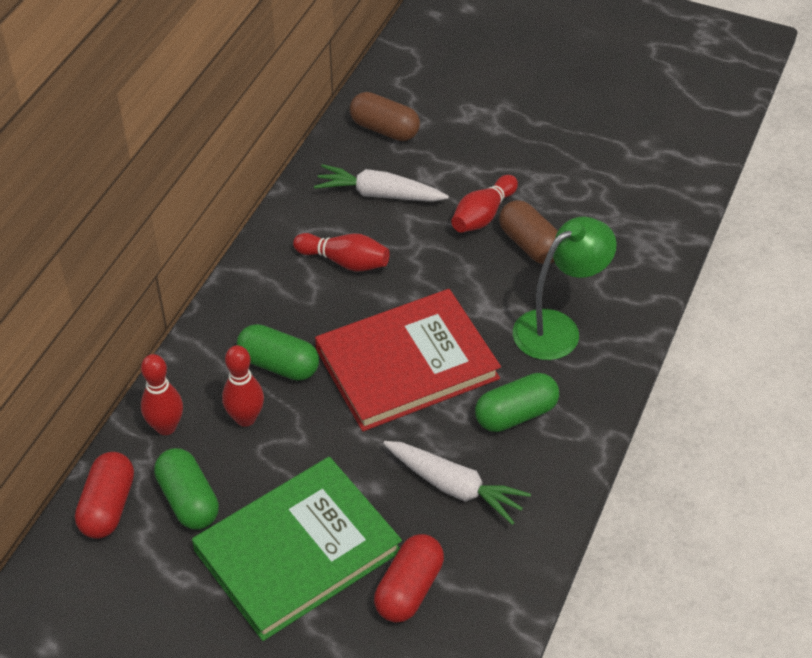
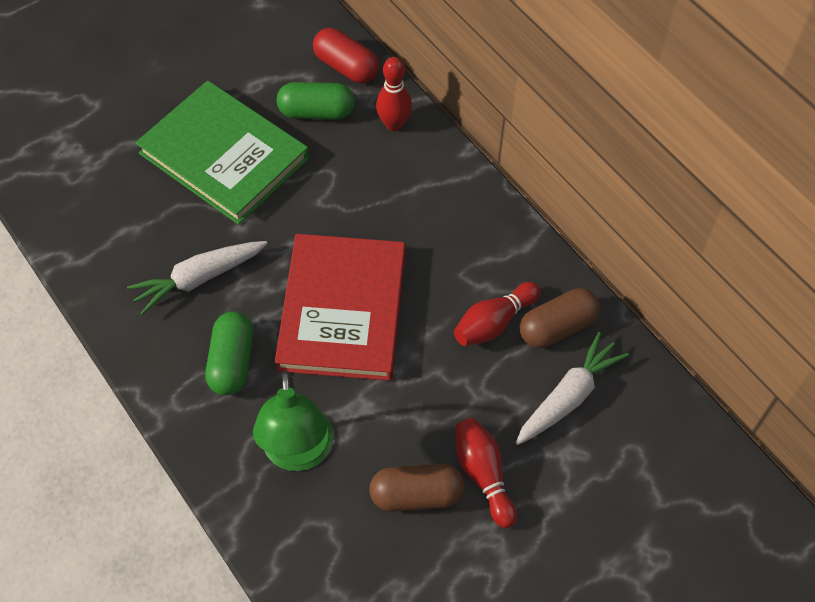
camera: 120 degrees right, 10 degrees up
green book [192,457,402,641] -> green book turned 45 degrees counterclockwise [136,81,309,225]
red bowling pin [222,345,264,427] -> none
green capsule [237,324,319,381] -> none
brown capsule [350,92,420,141] -> brown capsule moved to [520,288,600,348]
red capsule [374,534,444,623] -> none

